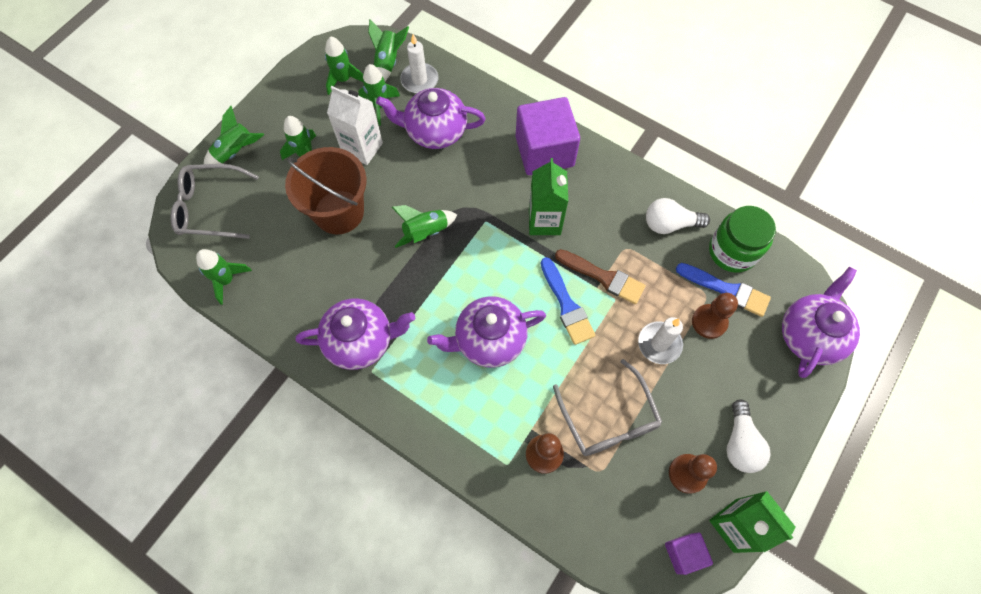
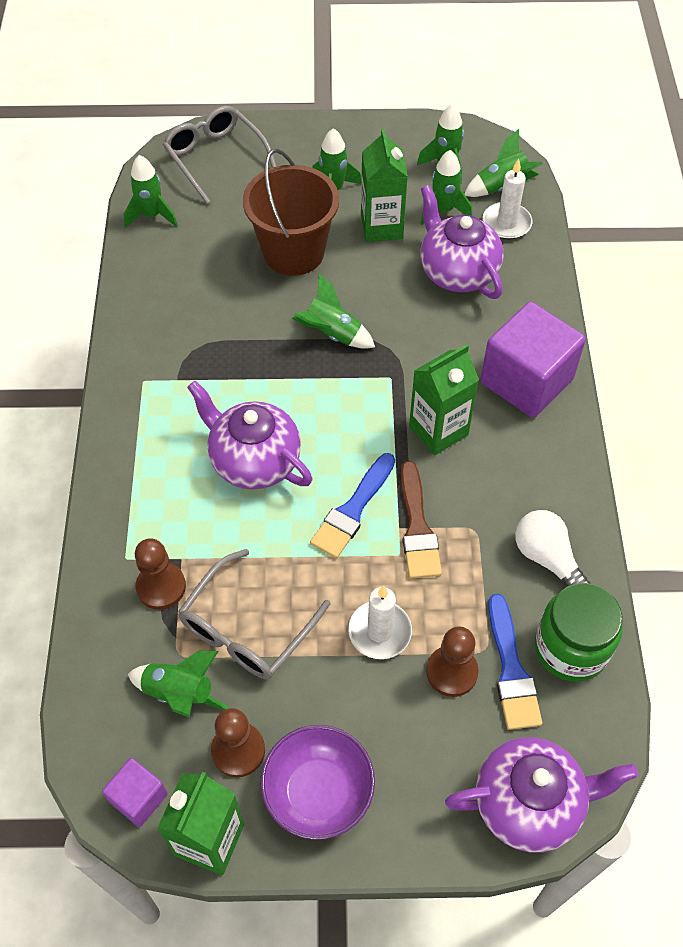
camera: 55 degrees right, 10 degrees down
green rocket [204,106,264,164] -> green rocket moved to [128,651,230,717]
purple teapot [296,298,415,370] -> none
white carton [327,86,383,165] -> green carton [361,128,408,242]
white light bulb [726,399,770,473] -> purple bowl [261,725,375,840]

